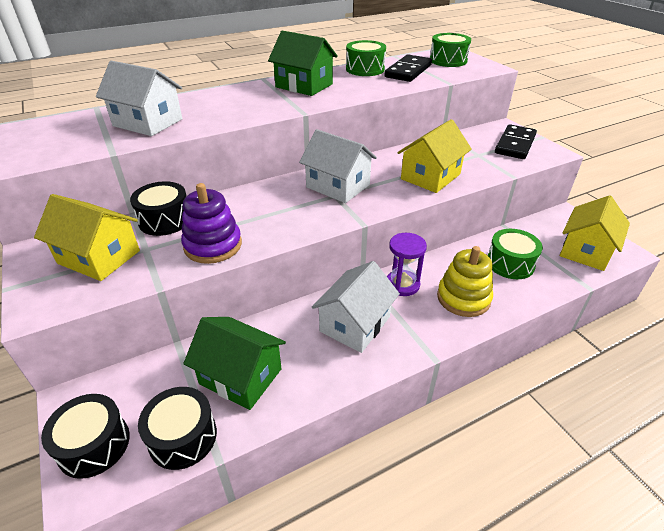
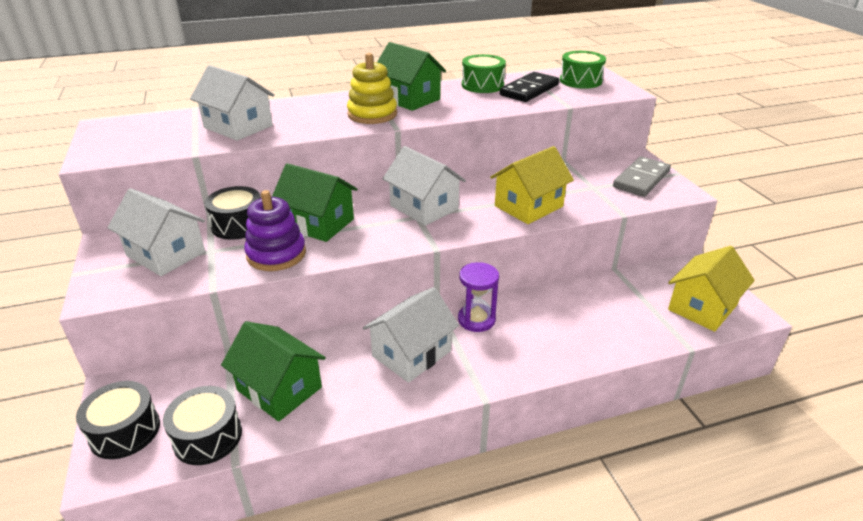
camera: 10 degrees right, 5 degrees down
yellow house [34,194,140,281] -> white house [107,188,205,276]
yellow stacking toy [437,246,493,317] -> yellow stacking toy moved to [347,53,397,124]
green drum [488,229,543,279] -> none
black domino [495,124,537,159] -> grey domino [613,156,671,197]
none -> green house [272,163,358,242]

